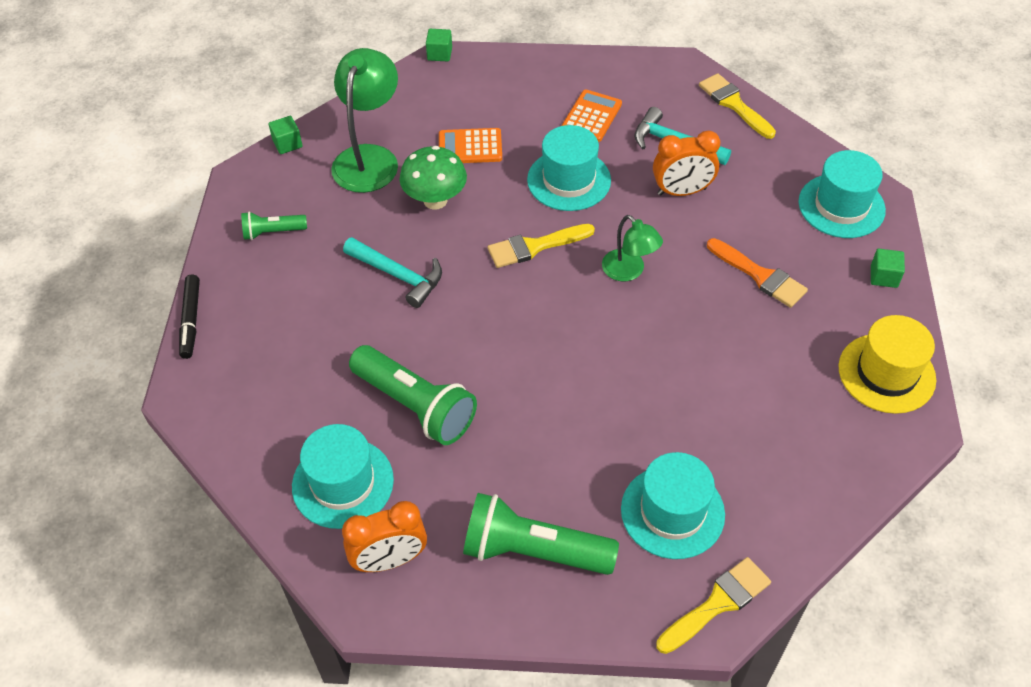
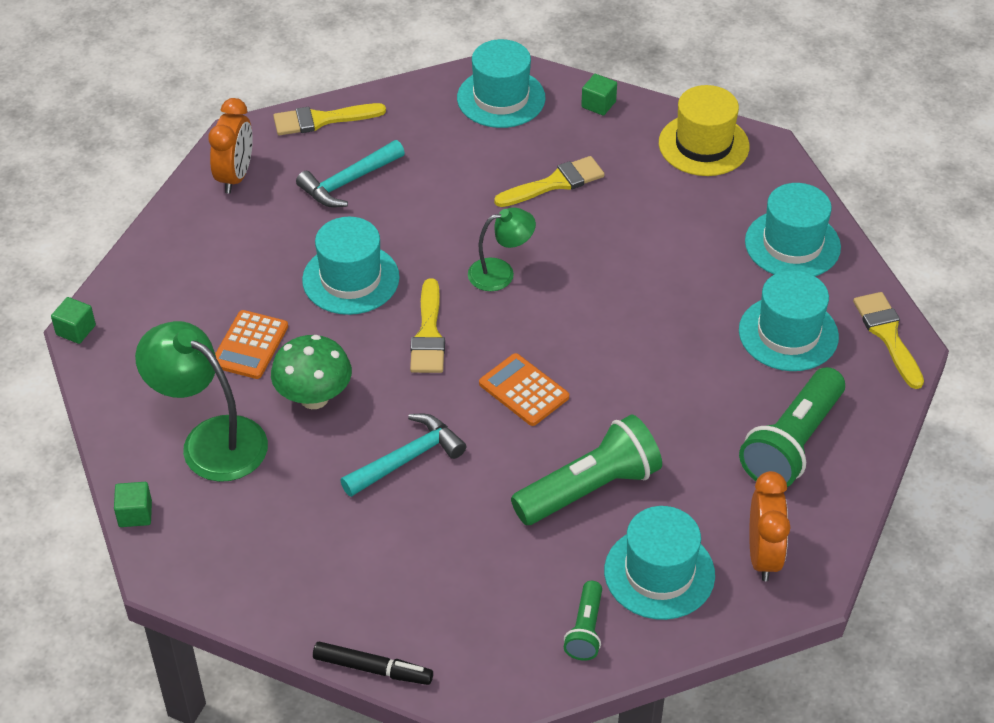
camera: 70 degrees left, 5 degrees down
green flashlight [241,211,307,240] -> green flashlight moved to [564,581,602,661]
orange calculator [561,89,622,142] -> orange calculator moved to [479,353,569,426]
orange clock [653,130,720,196] -> orange clock moved to [208,98,253,193]
orange brush [707,238,808,308] -> yellow brush [494,156,605,207]
none -> turquoise hat [745,183,841,276]

